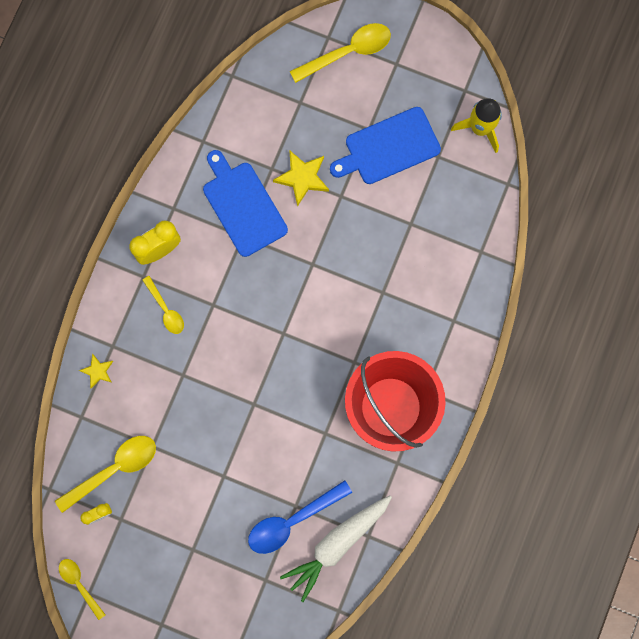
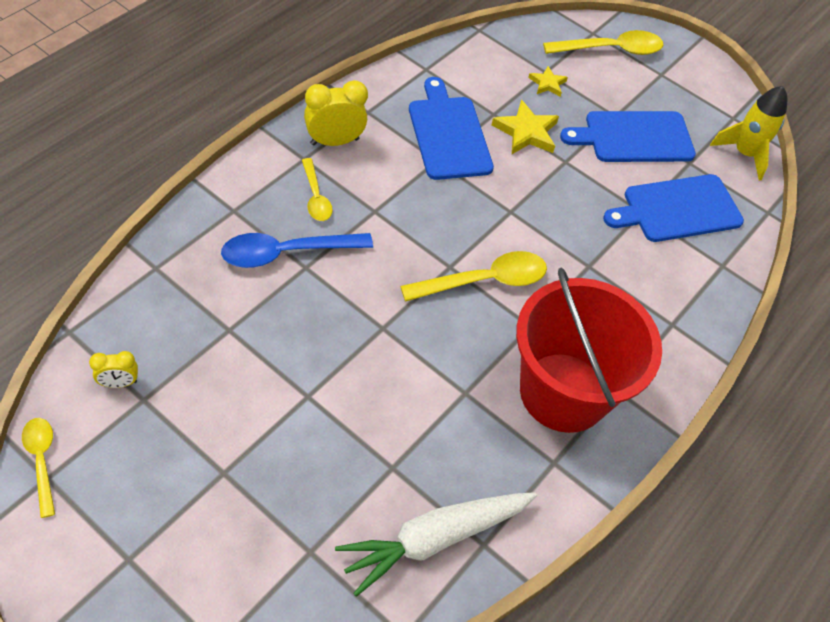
camera: 10 degrees right, 25 degrees down
yellow spoon [55,436,156,513] -> yellow spoon moved to [400,251,547,302]
yellow star [79,354,113,389] -> yellow star moved to [528,66,568,97]
blue spoon [248,480,352,554] -> blue spoon moved to [221,233,373,268]
none -> blue cutting board [603,174,744,242]

